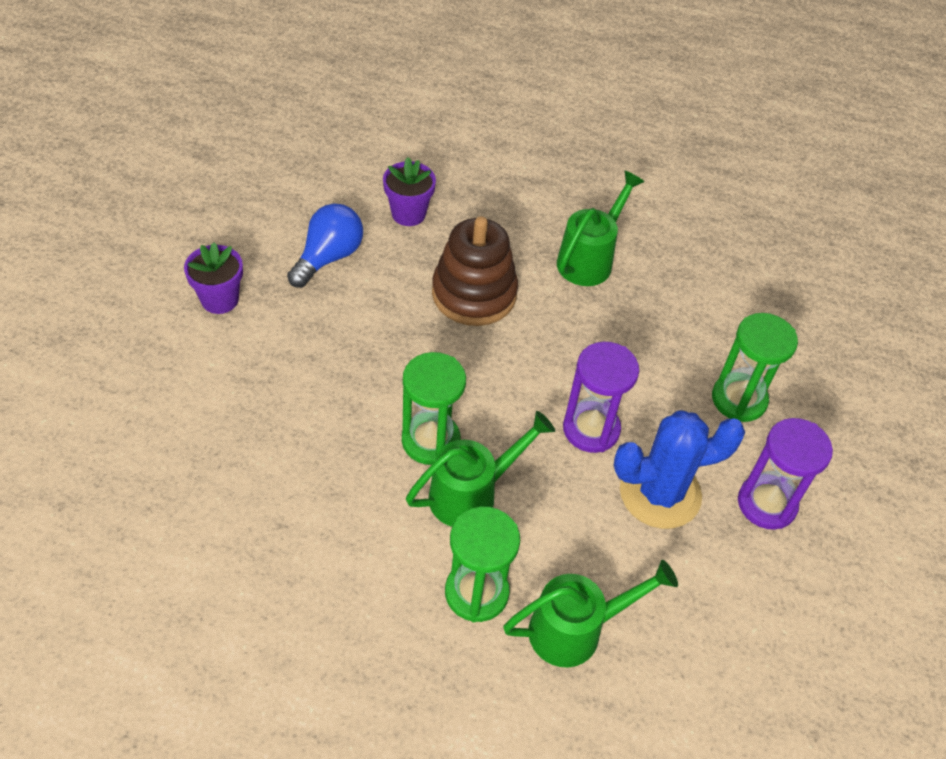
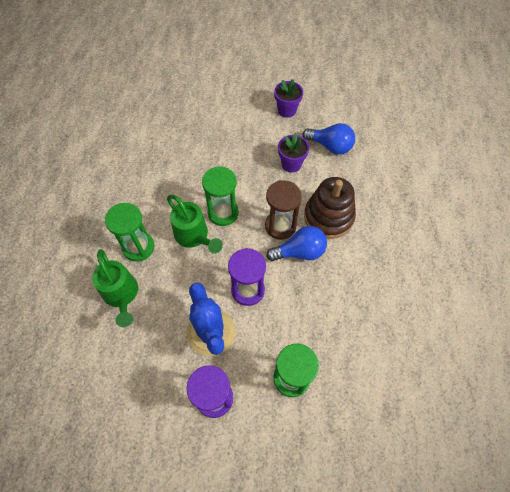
camera: 85 degrees right, 10 degrees up
purple flower pot [383,157,436,226] -> purple flower pot moved to [278,133,309,173]
green watering can [557,171,645,286] -> none
none -> brown hourglass [265,180,302,240]
none -> blue light bulb [266,226,327,261]

